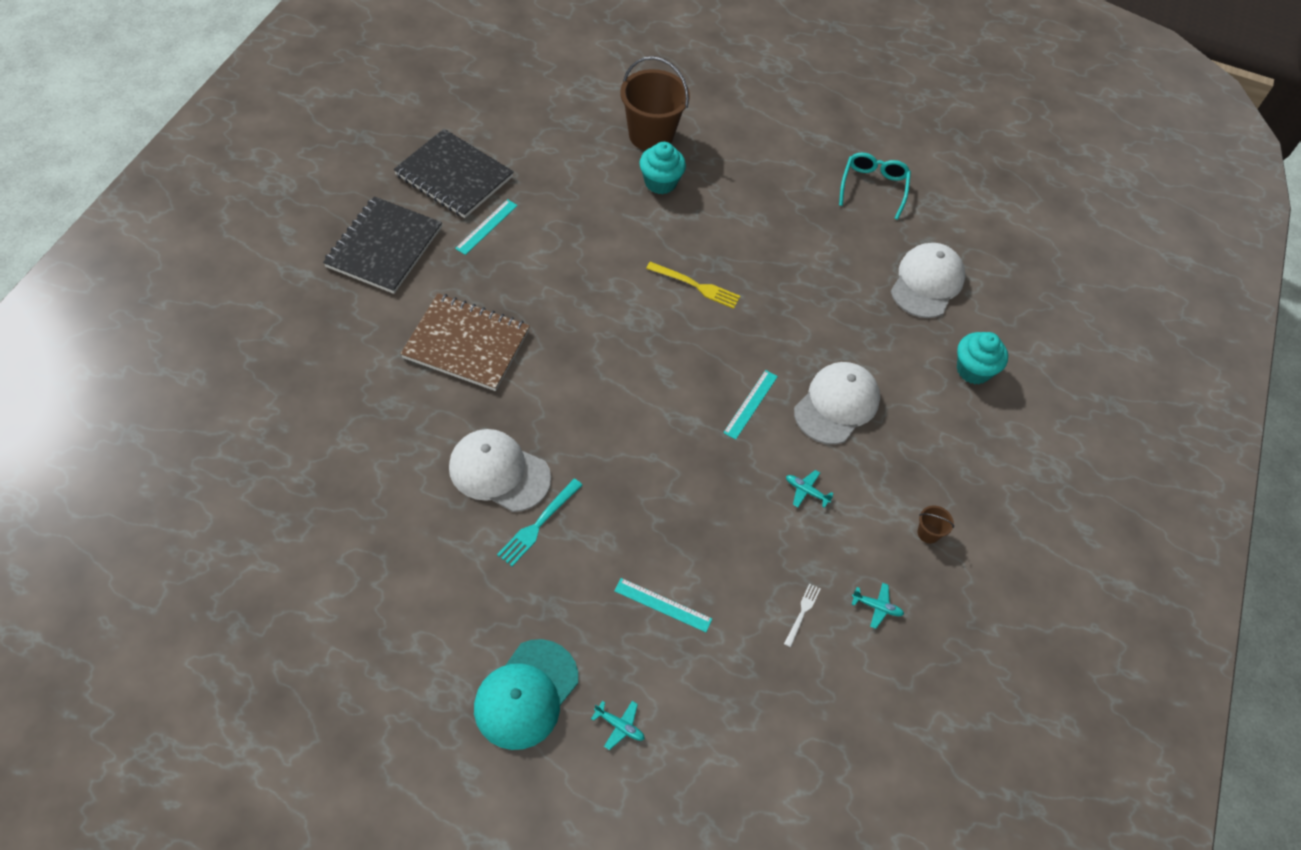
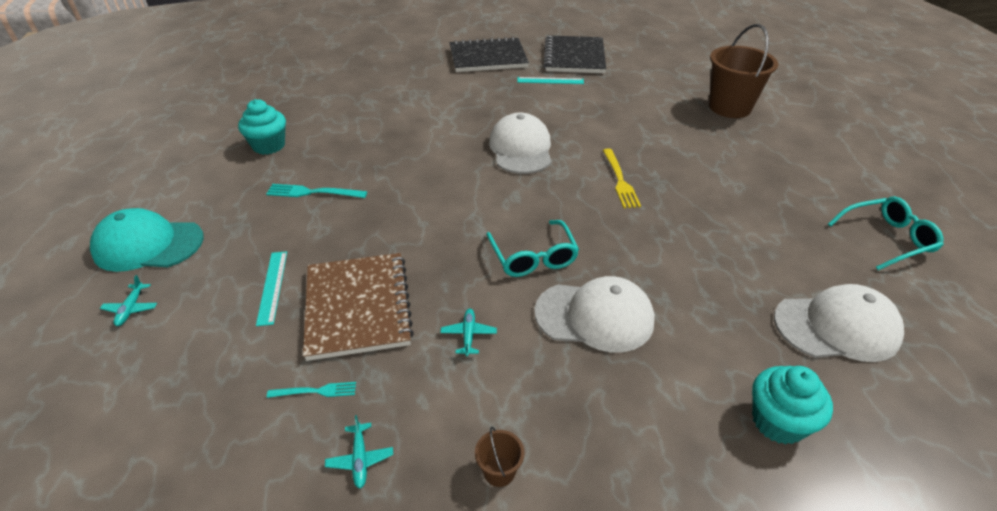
camera: 65 degrees right, 15 degrees down
brown notebook [400,293,530,391] -> brown notebook moved to [303,253,414,361]
white cap [449,429,551,512] -> white cap moved to [489,113,552,174]
turquoise cupcake [639,142,686,194] -> turquoise cupcake moved to [238,99,286,155]
turquoise ruler [723,370,778,440] -> turquoise glasses [486,220,579,277]
white fork [784,583,820,647] -> turquoise fork [267,382,356,398]

